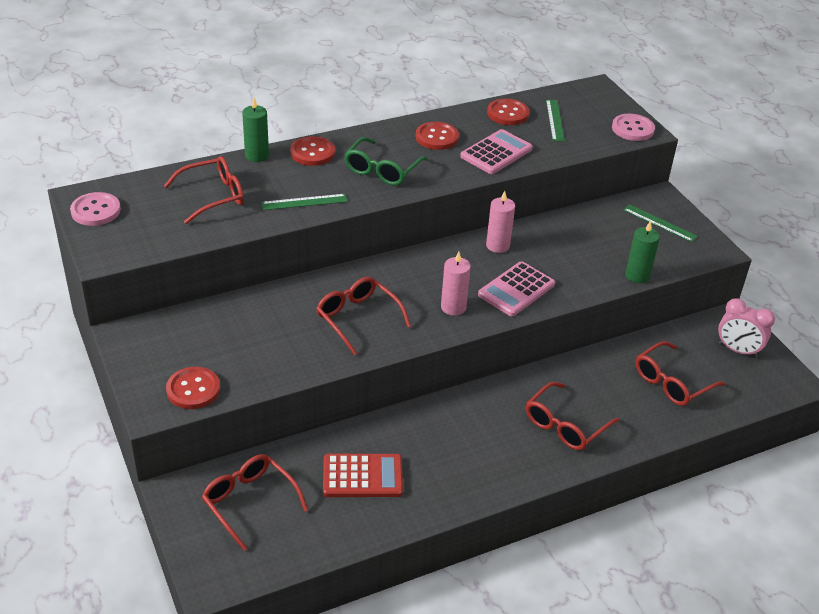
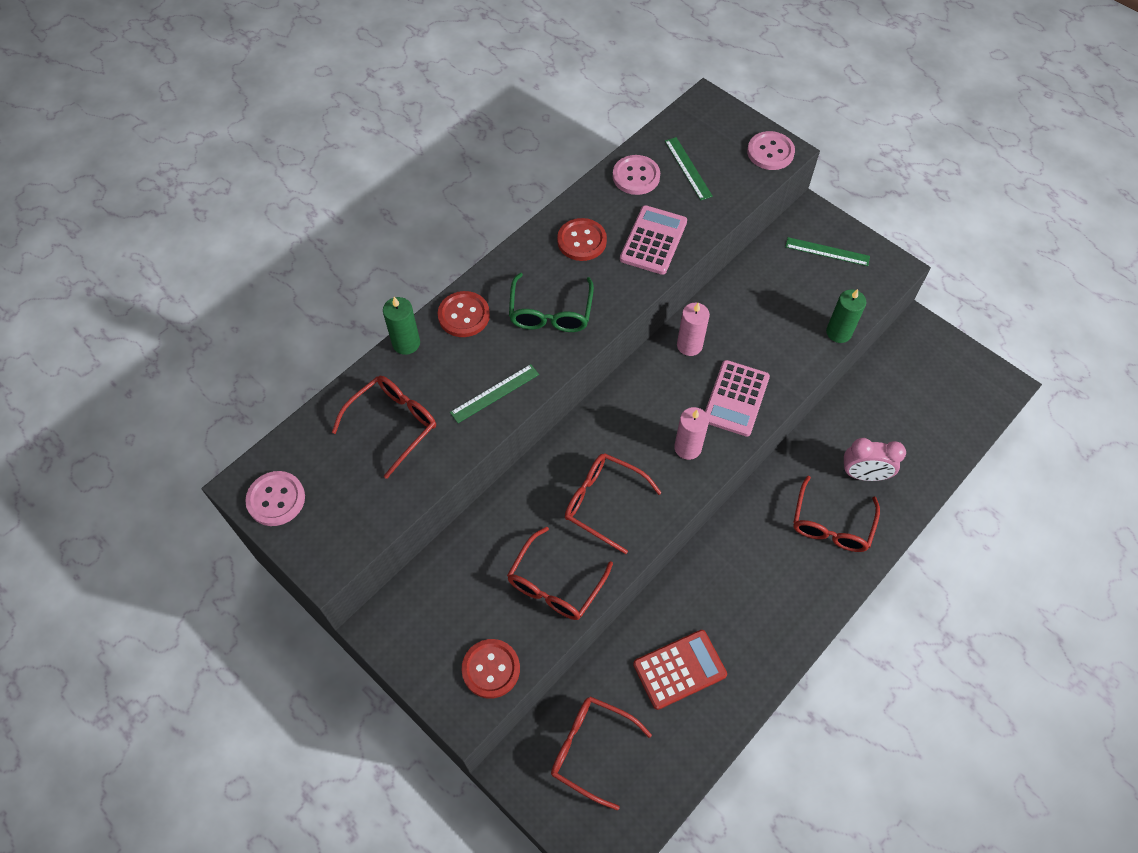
camera: 20 degrees left, 20 degrees up
red button [487,99,529,125] -> pink button [613,155,660,195]
red glasses [635,341,725,406] -> red glasses moved to [507,527,613,620]
pink clock [718,298,775,358] -> pink clock moved to [843,438,906,481]

